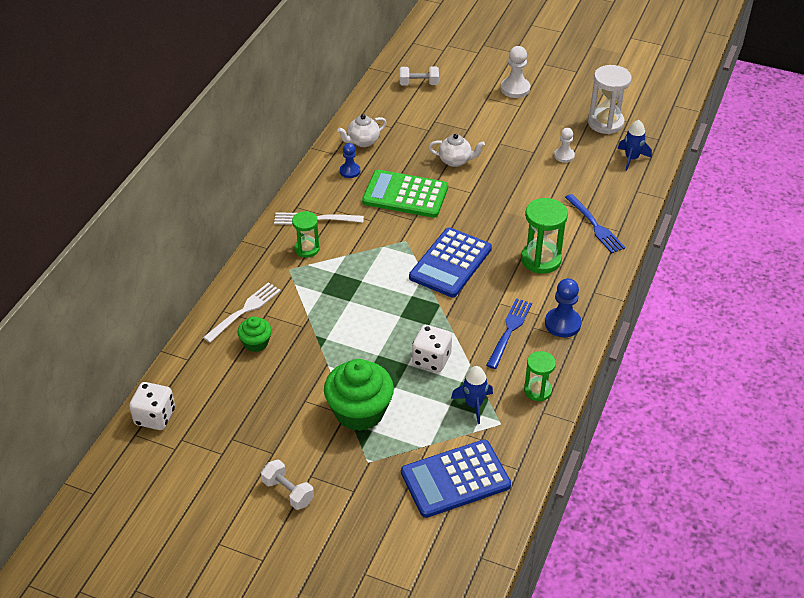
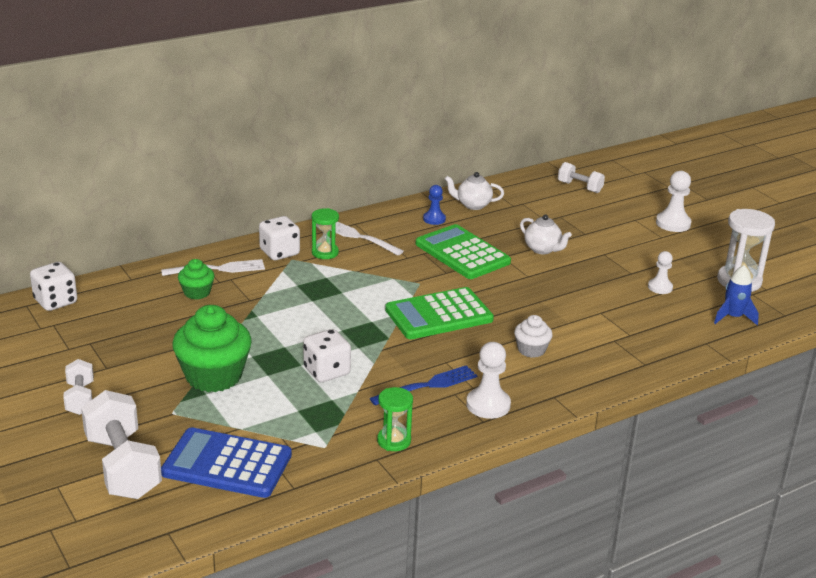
camera: 35 degrees right, 15 degrees down
blue calculator [409,227,492,297] -> green calculator [385,287,494,339]
blue rocket [451,366,493,424] -> none
green hourglass [521,198,568,274] -> white cupcake [514,315,553,358]
blue pawn [545,278,582,337] -> white pawn [466,342,511,419]
blue fork [565,194,625,253] -> none
none -> white dumbbell [81,390,162,499]
none -> white dice [259,216,300,260]

